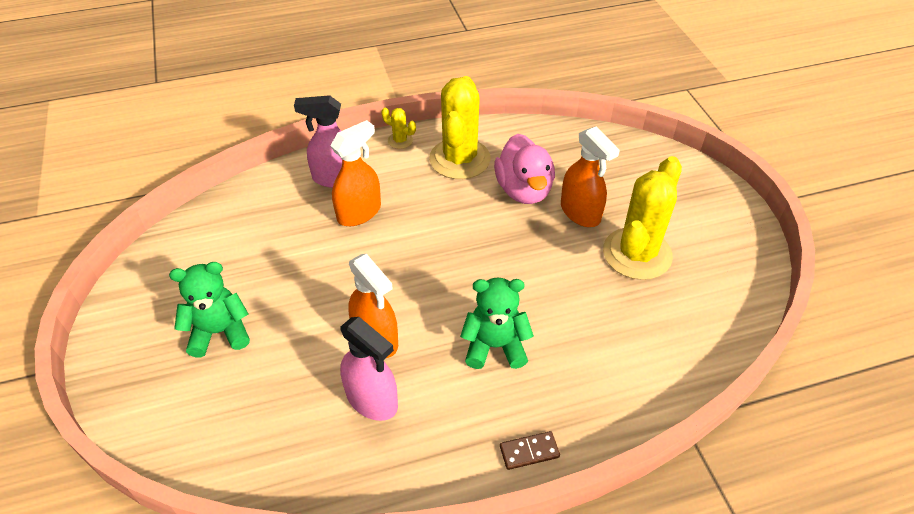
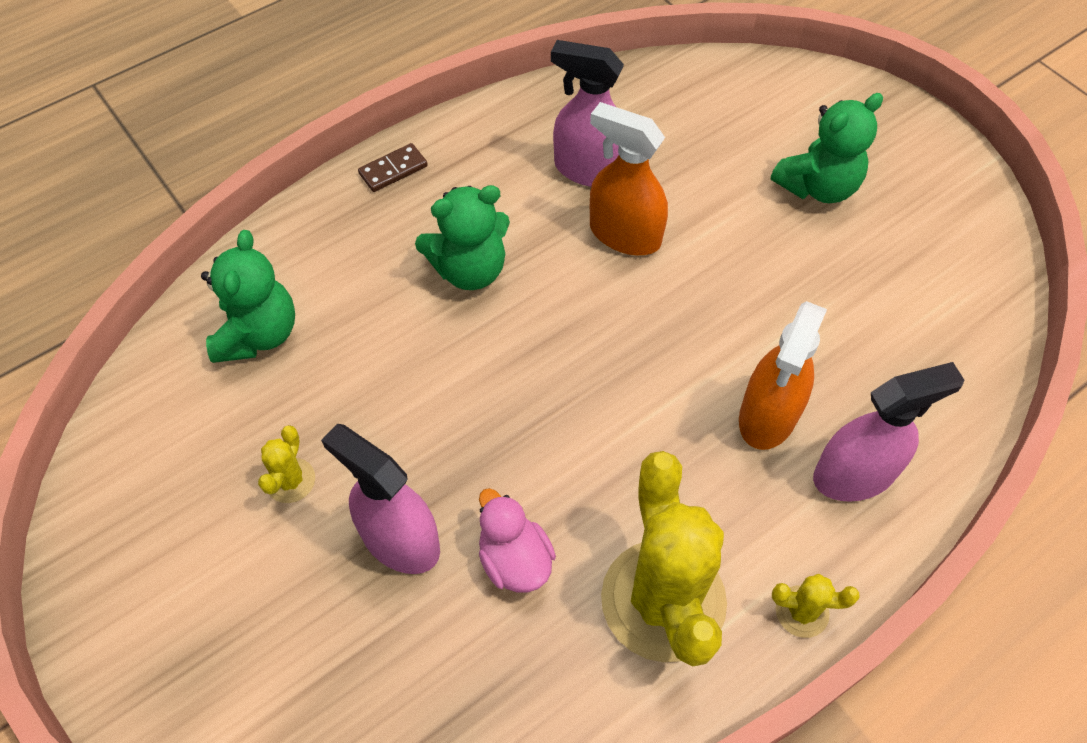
camera: 160 degrees right, 10 degrees up
pink duck [494,134,555,204] -> pink duck [479,488,556,592], size x0.63
orange spray bottle [561,127,620,227] -> pink spray bottle [321,424,440,574]
yellow cactus [603,156,682,280] -> yellow cactus [258,425,315,503], size x0.42
none -> green teddy bear [201,230,295,363]

